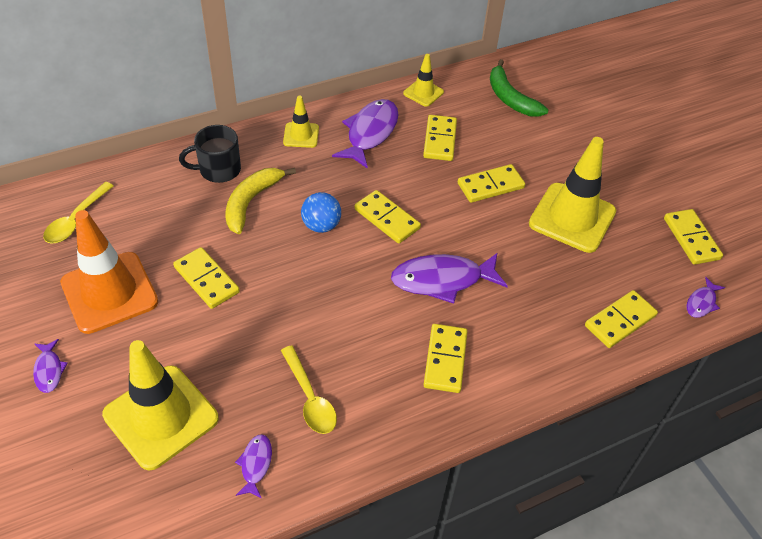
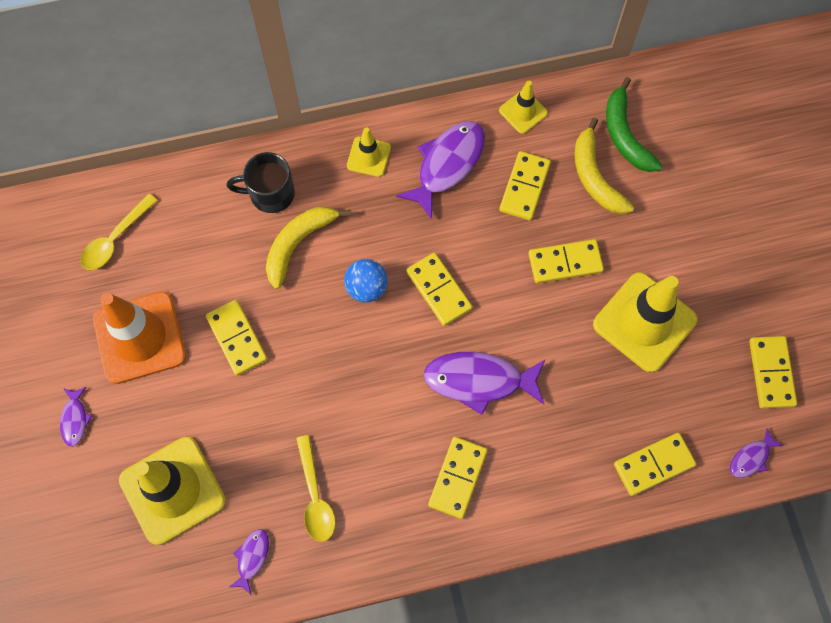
camera: 15 degrees right, 20 degrees up
none -> yellow banana [574,118,634,214]

